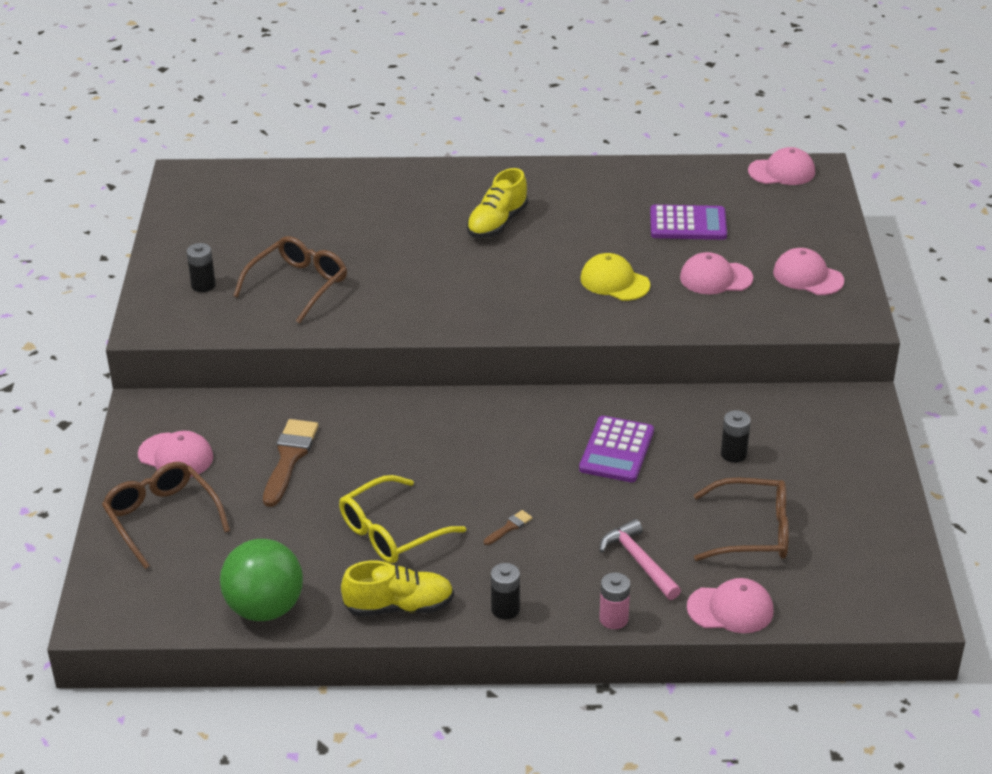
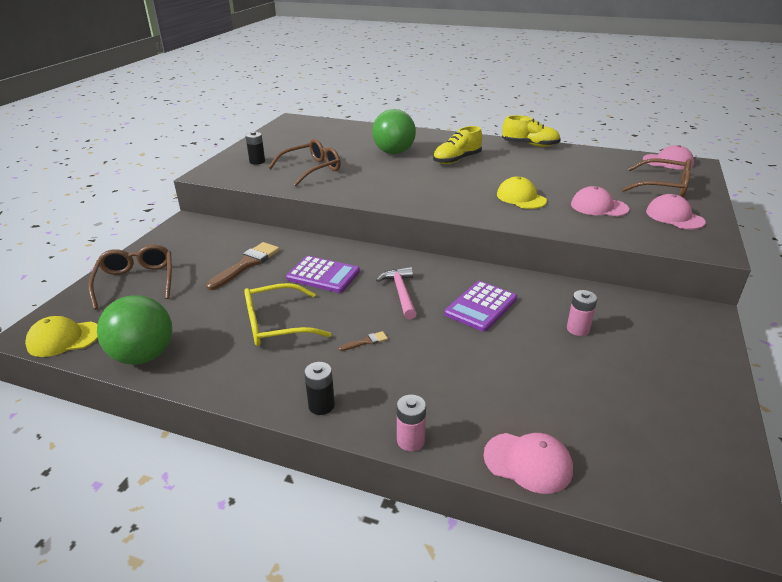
camera: 20 degrees right, 5 degrees down
pink cap [138,431,213,477] -> none
yellow shoe [341,560,454,616] -> yellow shoe moved to [502,115,561,147]
pink hammer [599,519,681,600] -> pink hammer moved to [376,267,417,320]
purple calculator [650,205,727,240] -> purple calculator moved to [286,256,360,293]
brown glasses [694,478,789,561] -> brown glasses moved to [622,159,691,197]
black battery [721,410,751,463] -> pink battery [567,290,597,336]
none -> yellow cap [25,316,98,357]
none -> green ball [372,109,416,154]

